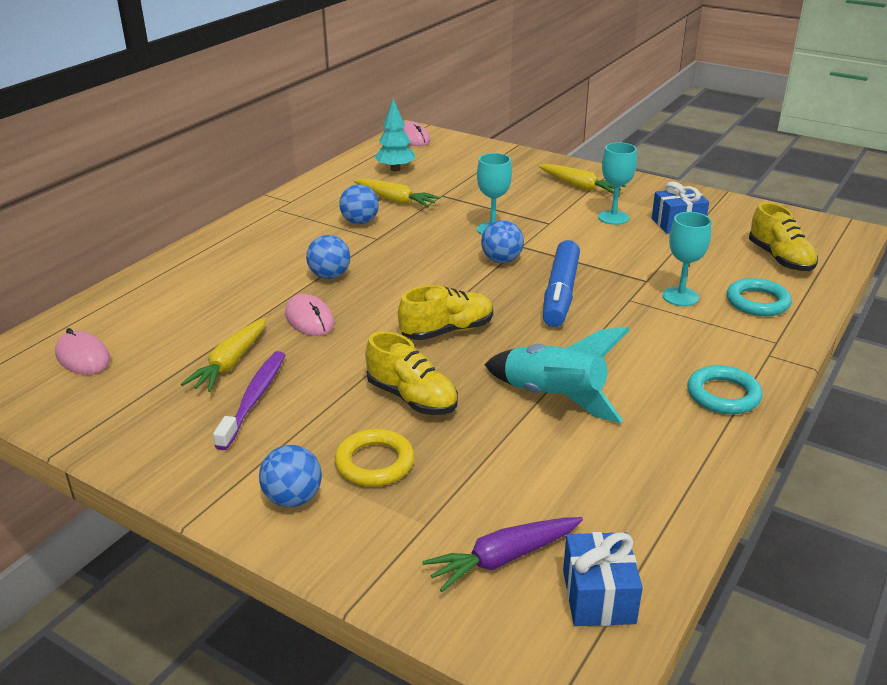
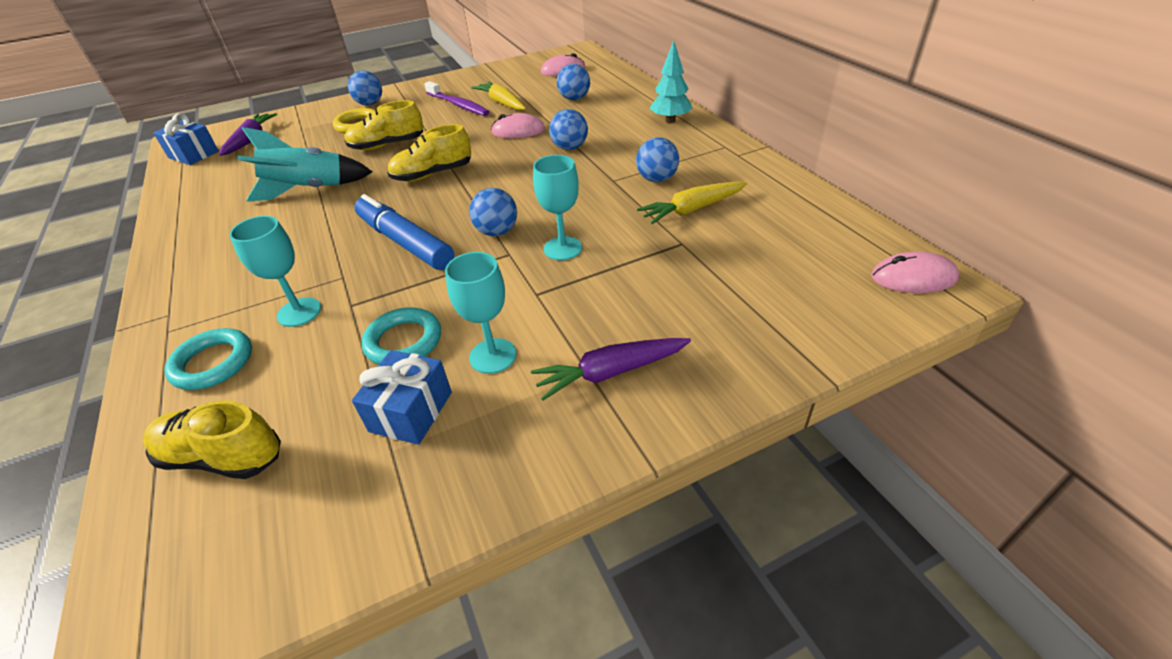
camera: 125 degrees right, 10 degrees up
turquoise tree [375,98,415,171] -> turquoise tree moved to [650,41,693,123]
yellow shoe [398,285,493,340] -> yellow shoe turned 60 degrees clockwise [387,124,471,182]
yellow carrot [538,164,626,194] -> purple carrot [531,338,691,401]
turquoise ring [687,365,762,414] -> turquoise ring moved to [361,307,441,365]
none -> blue ball [557,64,590,100]

